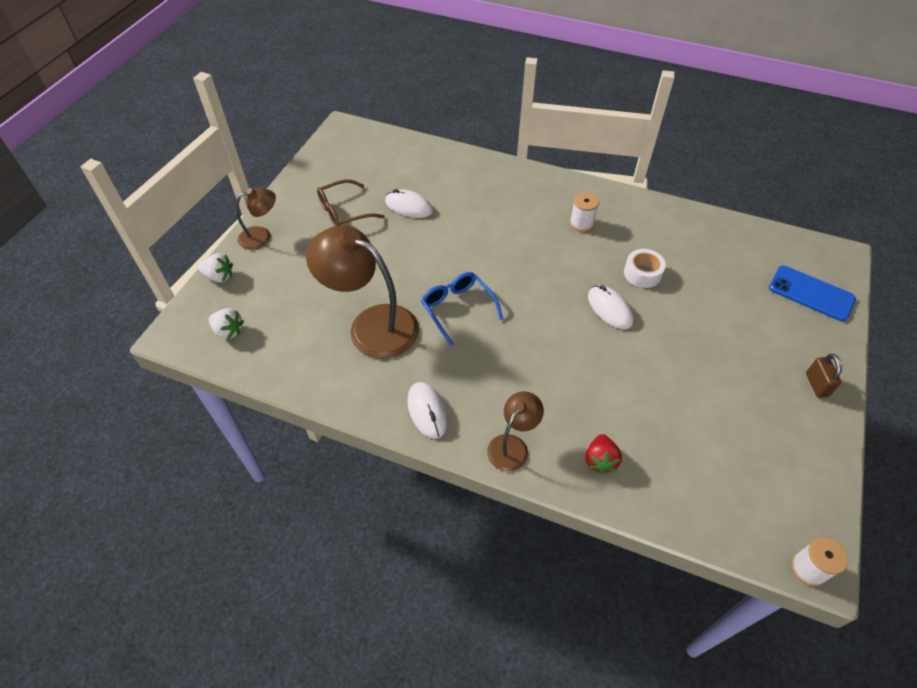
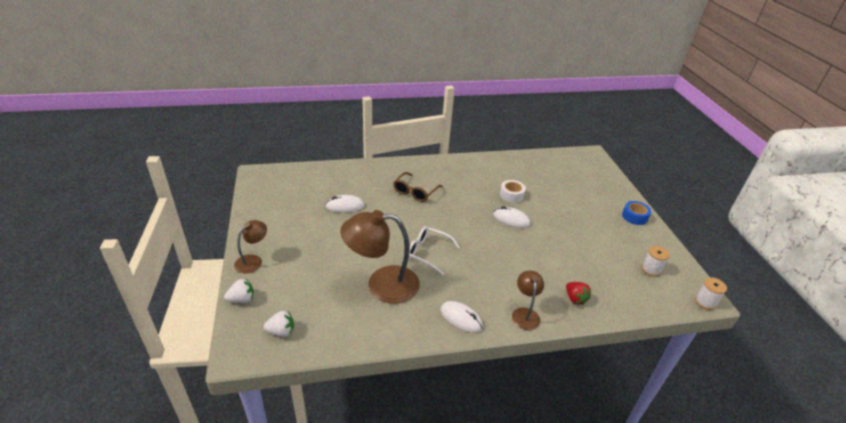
camera: 35 degrees left, 15 degrees down
brown glasses [317,179,385,226] -> brown glasses moved to [393,172,443,202]
blue glasses [421,272,503,346] -> white glasses [408,226,460,275]
white spool [570,192,599,232] -> white spool moved to [641,246,670,277]
blue phone [769,266,856,322] -> none
brown padlock [806,354,842,398] -> blue tape [622,201,651,225]

